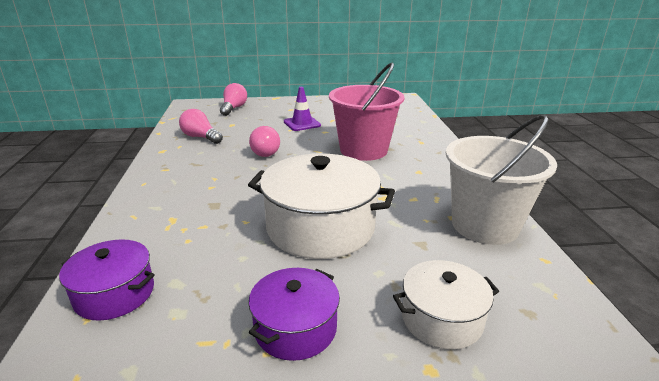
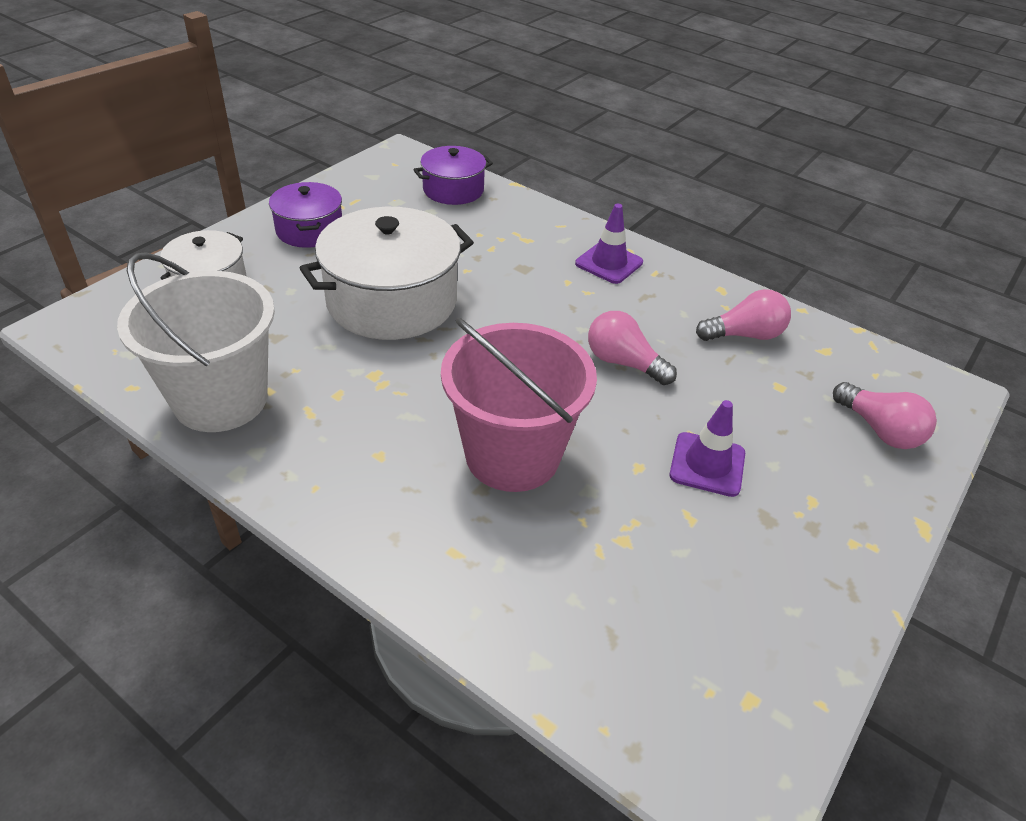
camera: 130 degrees right, 15 degrees up
none -> purple traffic cone [575,204,643,284]

